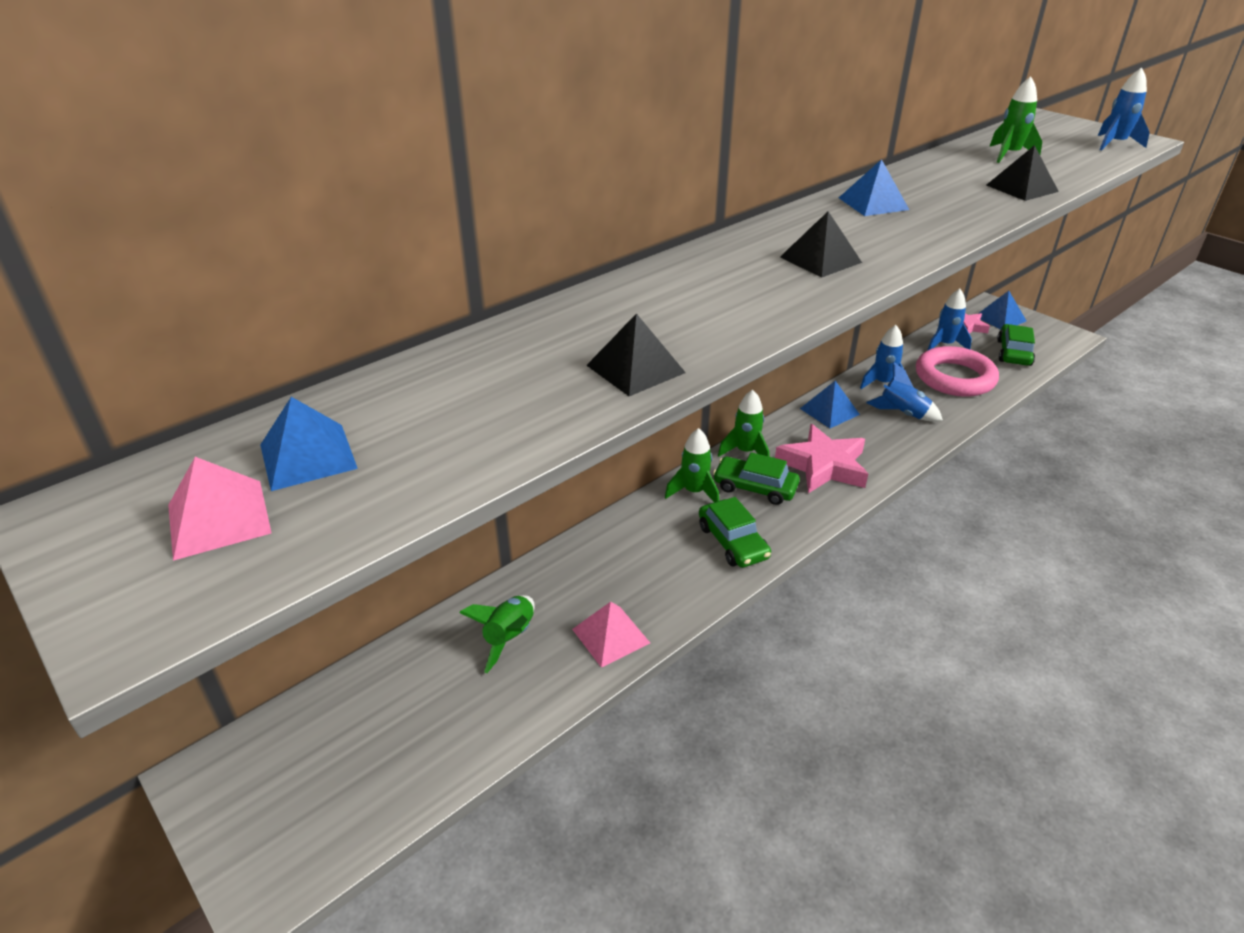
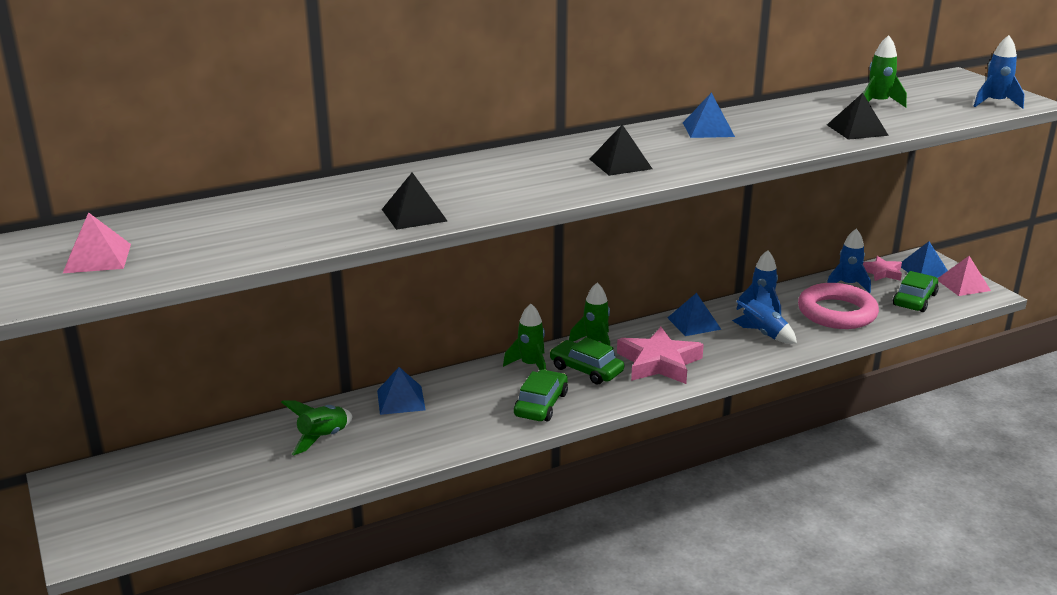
camera: 15 degrees right, 10 degrees down
blue pyramid [260,397,358,491] -> blue pyramid moved to [377,367,426,415]
pink pyramid [572,602,650,668] -> pink pyramid moved to [938,256,991,296]
green car [699,497,771,568] -> green car turned 150 degrees counterclockwise [514,370,568,421]

